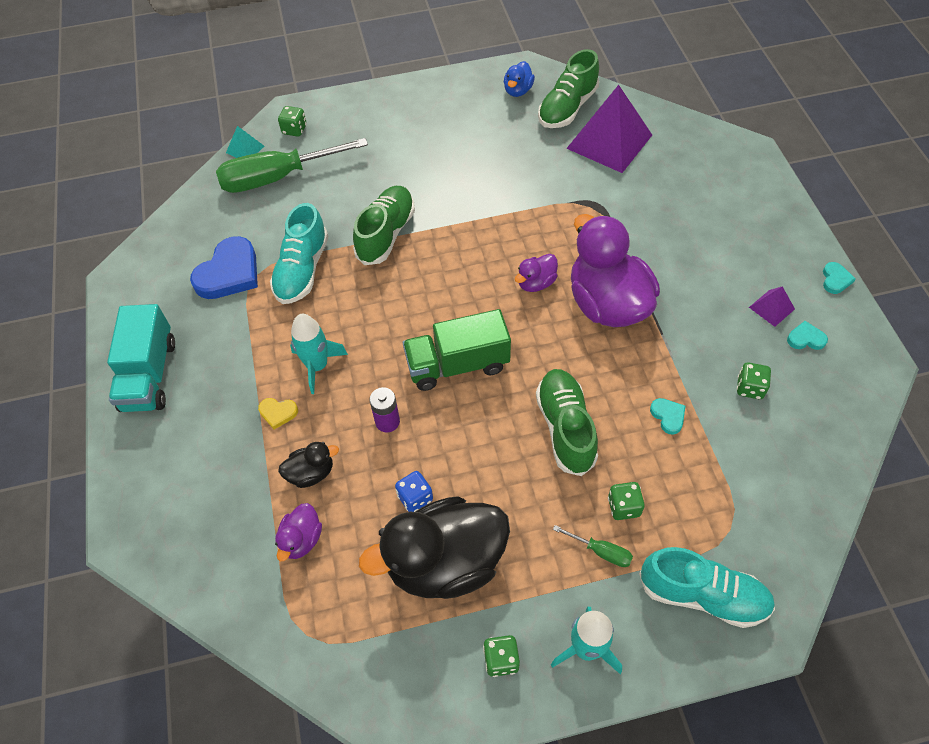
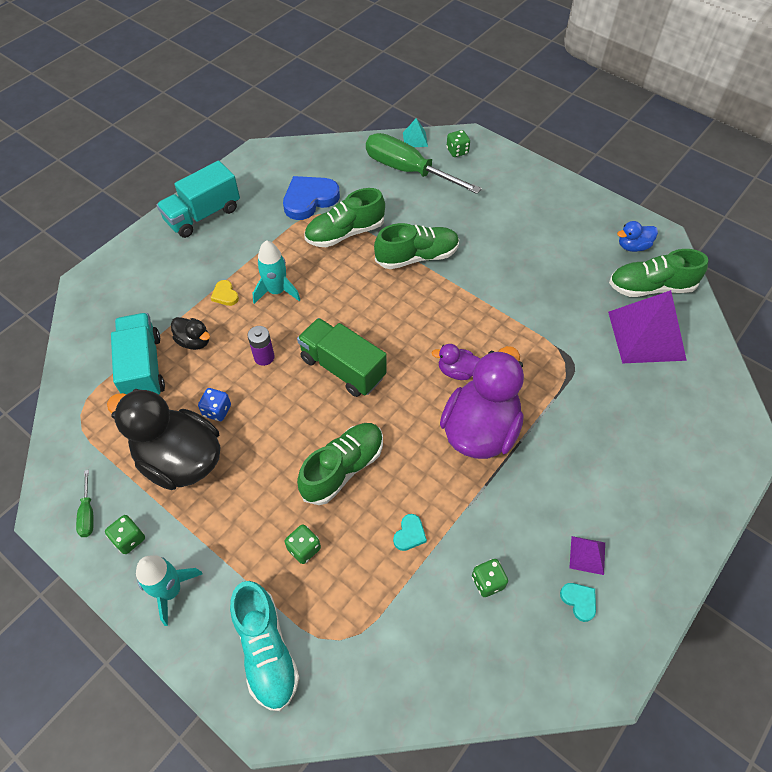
camera: 50 degrees right, 0 degrees up
blue heart [190,236,258,299] -> blue heart turned 150 degrees clockwise [283,176,340,220]
turquoise shoe [270,203,328,304] -> green shoe [304,188,385,247]
purple duck [275,503,322,561] -> turquoise truck [111,313,165,395]
green screwdriver [553,525,633,567] -> green screwdriver moved to [76,470,94,537]
turquoise heart [823,262,856,294] -> none

